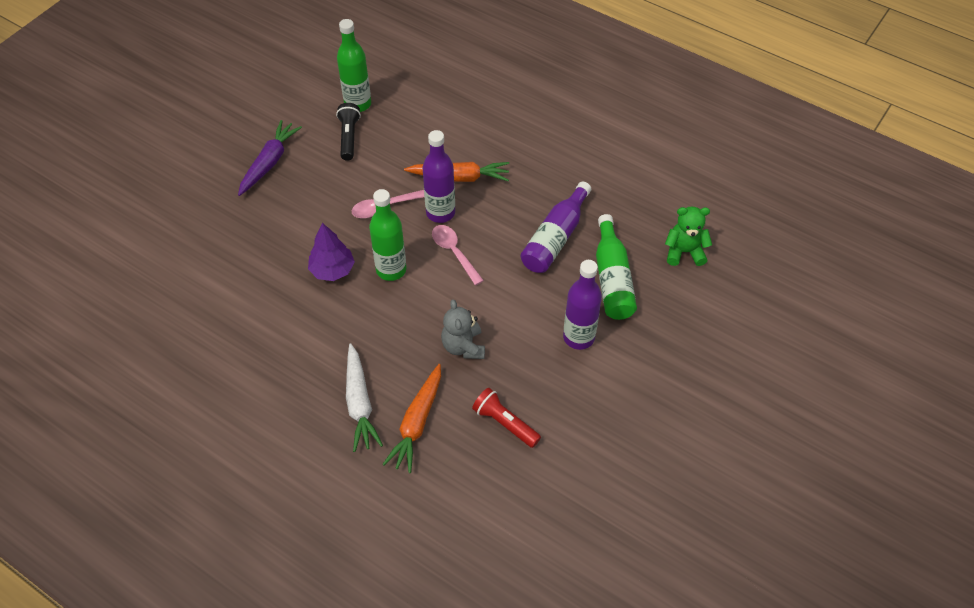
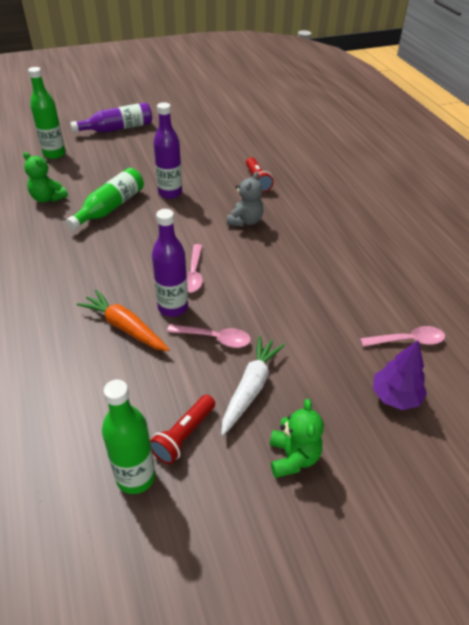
camera: 145 degrees left, 10 degrees down
purple carrot [238,120,302,196] -> green teddy bear [270,399,324,478]
purple tree [308,223,355,281] -> purple tree moved to [373,340,427,410]
black flashlight [336,103,361,161] -> red flashlight [150,395,215,464]
white carrot [346,344,383,452] -> white carrot moved to [221,336,285,436]
green bottle [369,189,406,281] -> green bottle moved to [28,67,66,159]
orange carrot [383,364,441,473] -> none
purple bottle [521,182,591,273] -> purple bottle moved to [70,102,152,133]
none -> pink spoon [360,326,445,347]

